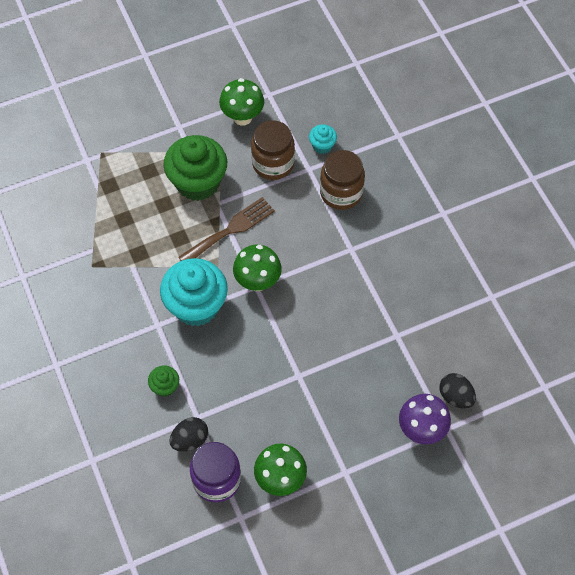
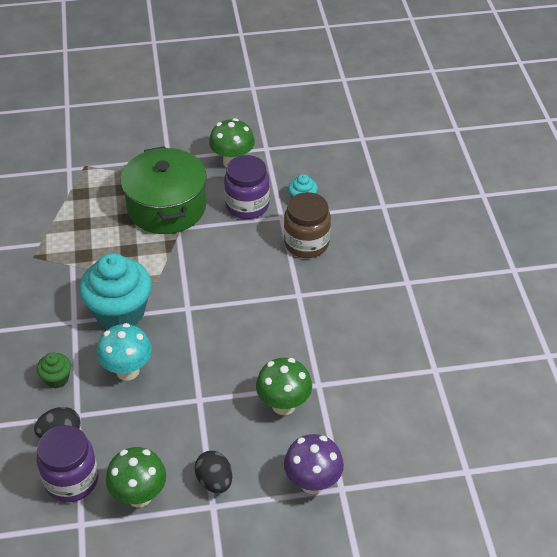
camera: 15 degrees right, 15 degrees down
green cupcake [163,135,227,201] -> green pot [121,146,207,234]
brown fork [179,197,275,261] -> none
green mushroom [233,244,282,291] -> green mushroom moved to [256,358,312,415]
brown jar [251,120,295,180] -> purple jar [224,155,270,219]
black egg [439,373,476,409] -> black egg moved to [195,451,232,493]
none -> turquoise mushroom [97,323,152,381]

